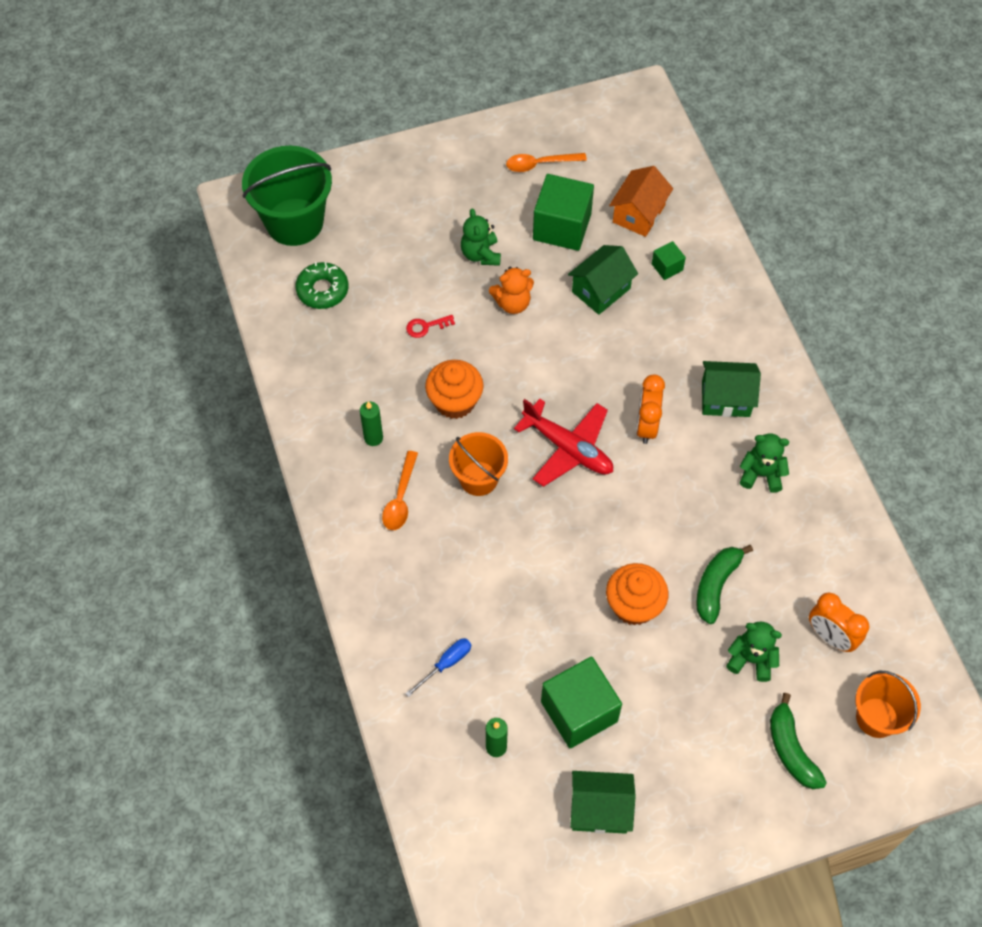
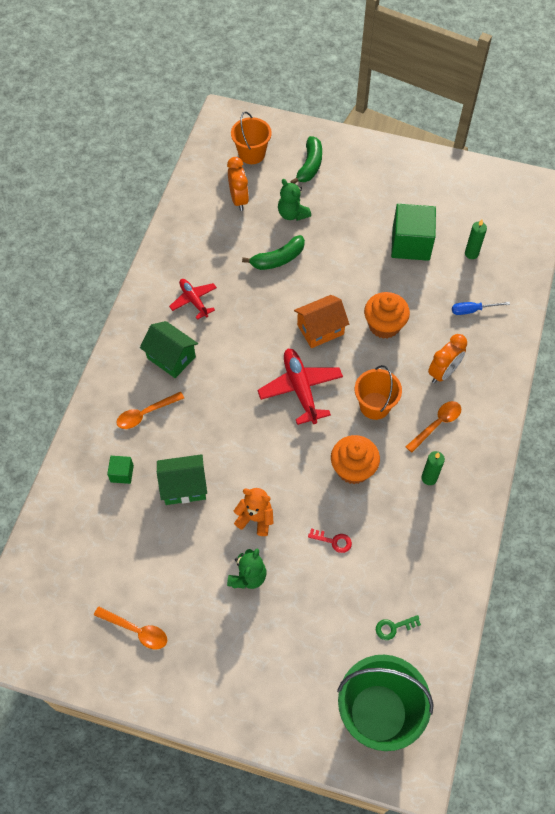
camera: 145 degrees left, 0 degrees up
green donut [295,262,348,309] -> green key [376,615,421,640]
green cube [533,174,594,251] -> none
green house [570,771,636,834] -> none
orange cupcake [606,563,668,625] -> orange cupcake moved to [364,292,410,339]
orange house [609,166,673,237] -> orange house moved to [294,295,349,348]
orange clock [636,374,665,444] -> orange clock moved to [428,334,467,383]
green teddy bear [740,434,789,493] -> red plane [169,279,217,320]
none -> orange spoon [116,392,184,429]

